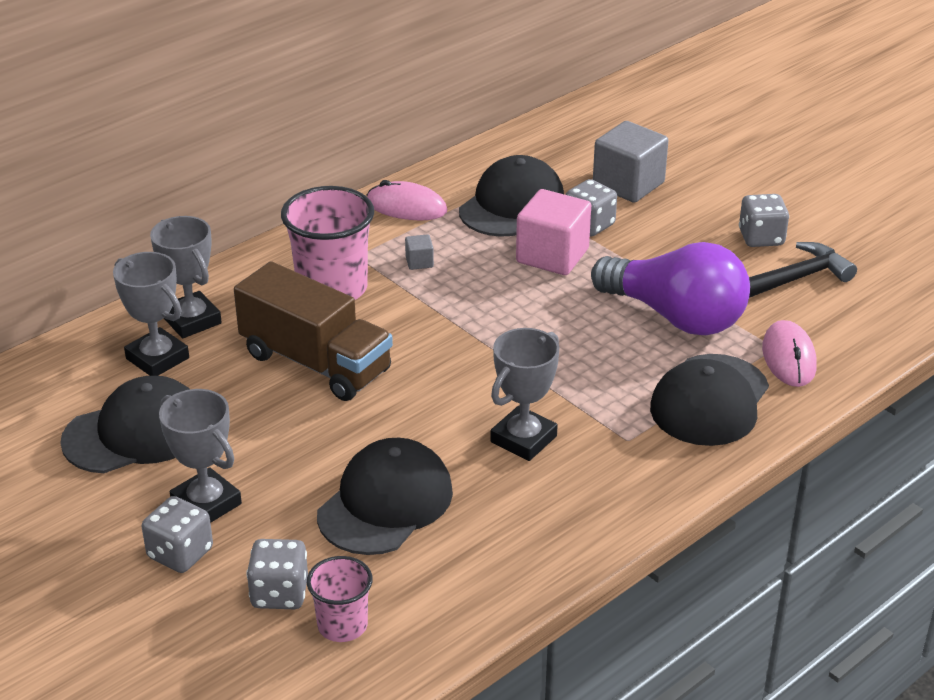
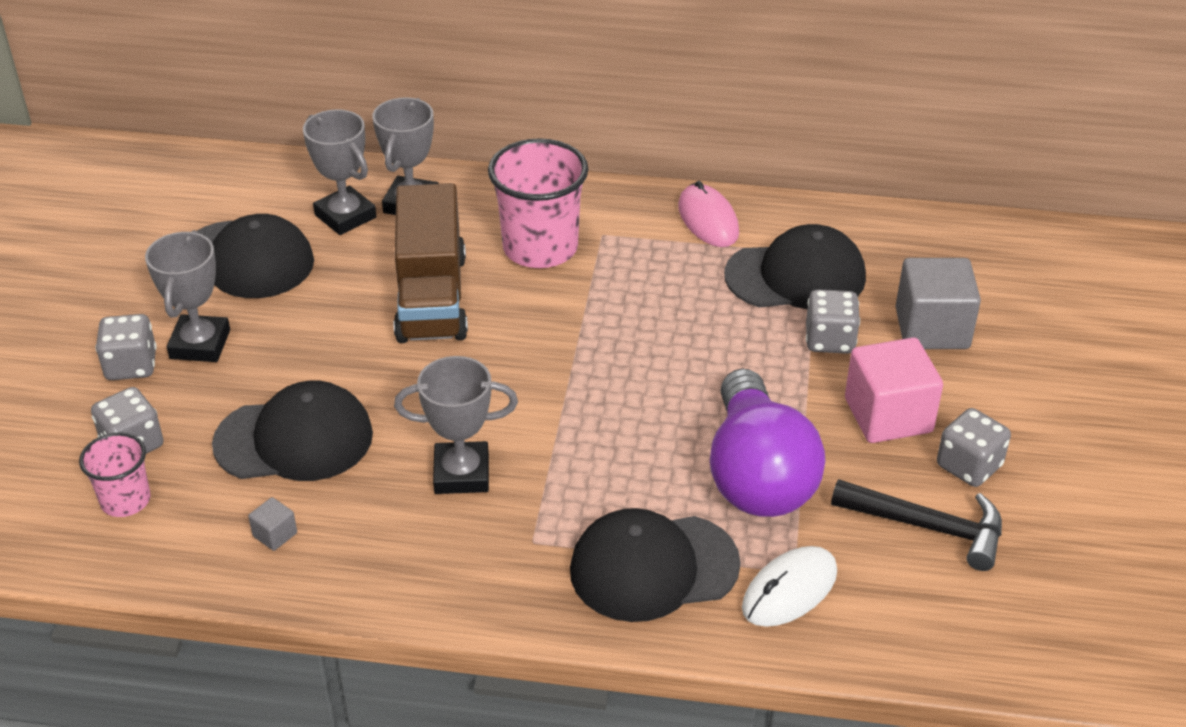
camera: 50 degrees right, 5 degrees up
grey trophy [113,252,189,376] -> grey trophy turned 45 degrees counterclockwise [303,109,376,235]
grey cube [405,234,434,270] -> grey cube moved to [248,497,297,551]
pink cube [516,189,591,275] -> pink cube moved to [845,338,943,443]
pink mouse [762,320,817,387] -> white mouse [742,546,837,627]

